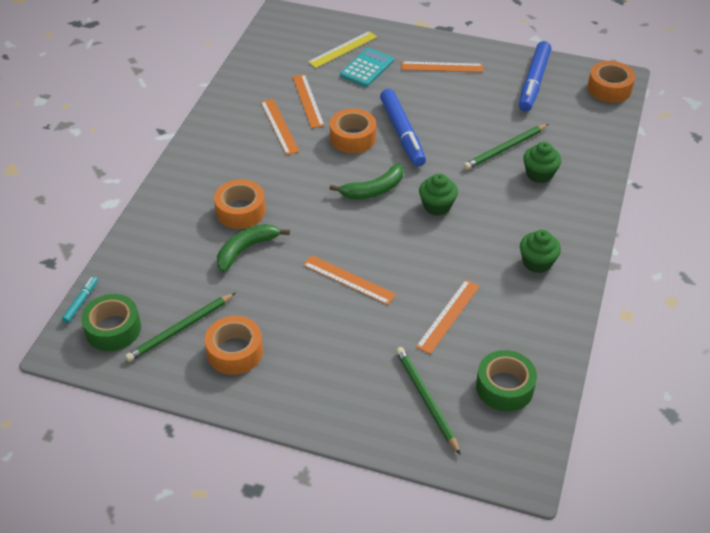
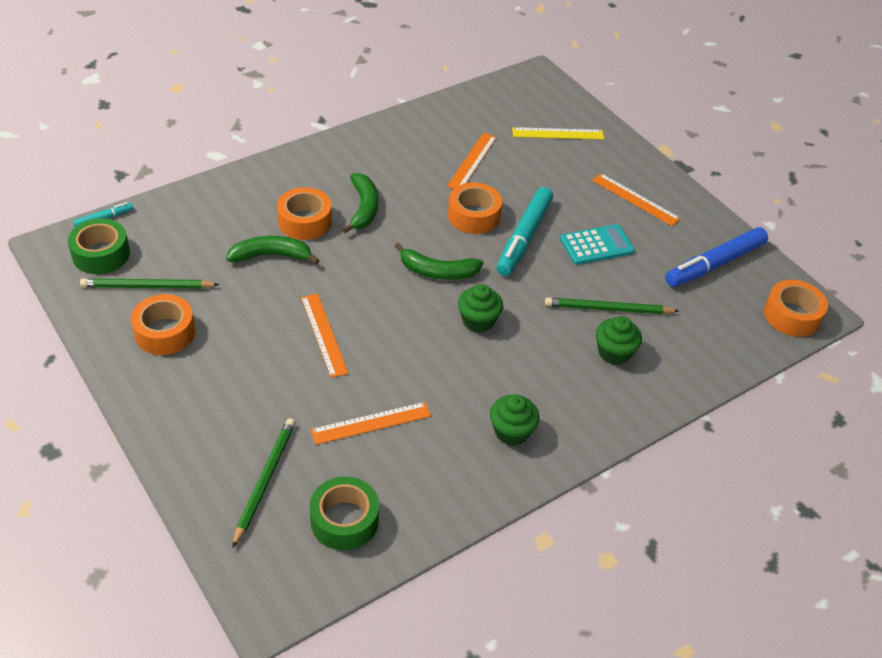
camera: 35 degrees right, 0 degrees up
orange ruler [261,99,300,155] -> none
turquoise calculator [340,48,394,87] -> turquoise calculator moved to [560,224,635,265]
blue marker [380,89,426,167] -> turquoise marker [496,187,553,276]
none -> green banana [342,173,378,233]

